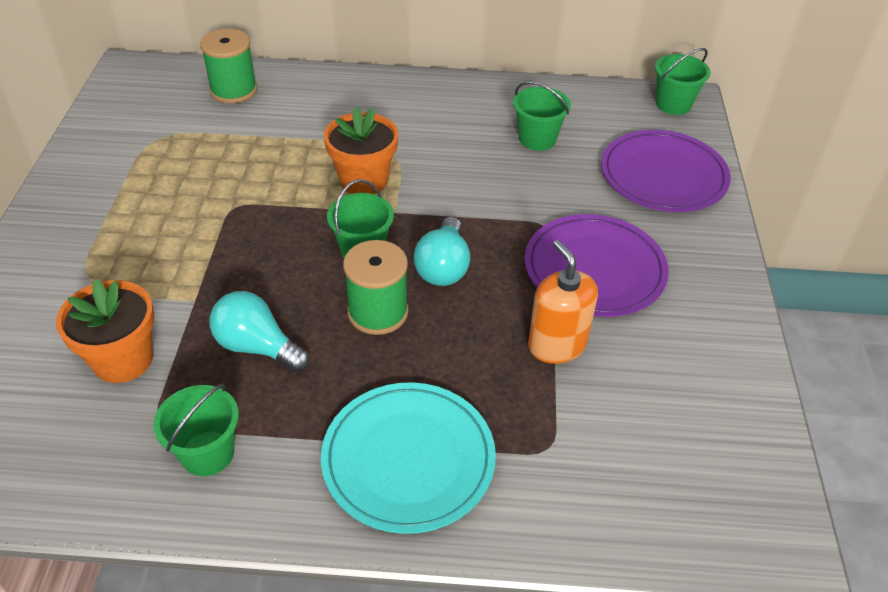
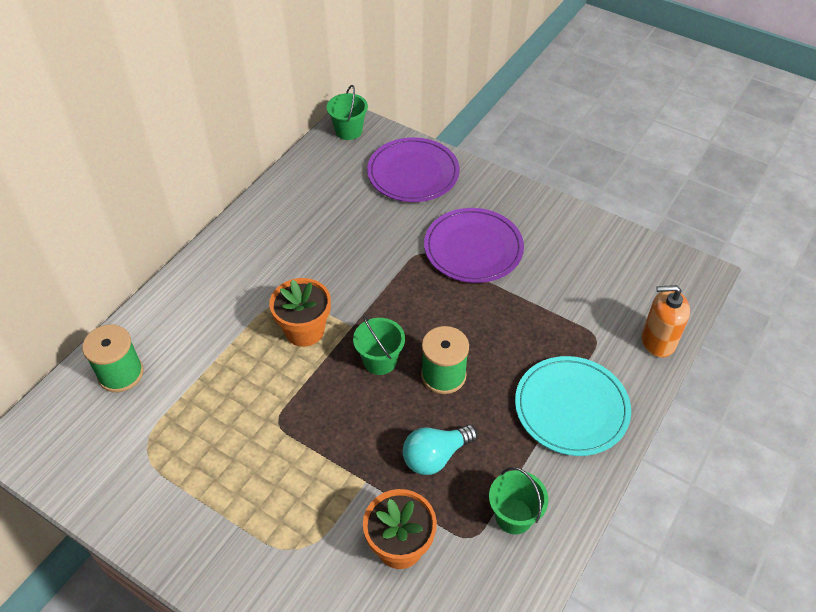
camera: 60 degrees left, 5 degrees up
turquoise light bulb [413,217,470,286] -> none
green bucket [513,82,571,151] -> none
orange soap dispenser [528,240,598,364] -> orange soap dispenser moved to [642,285,690,358]

